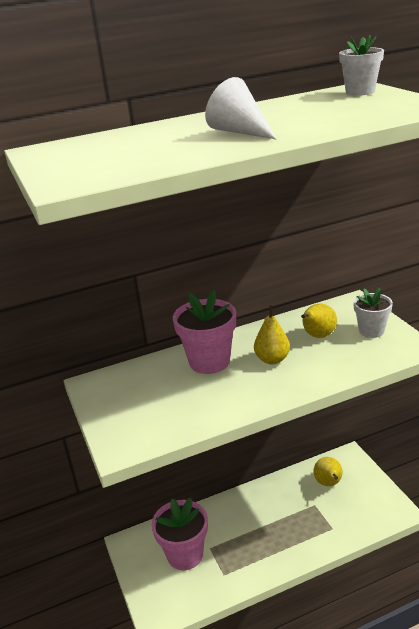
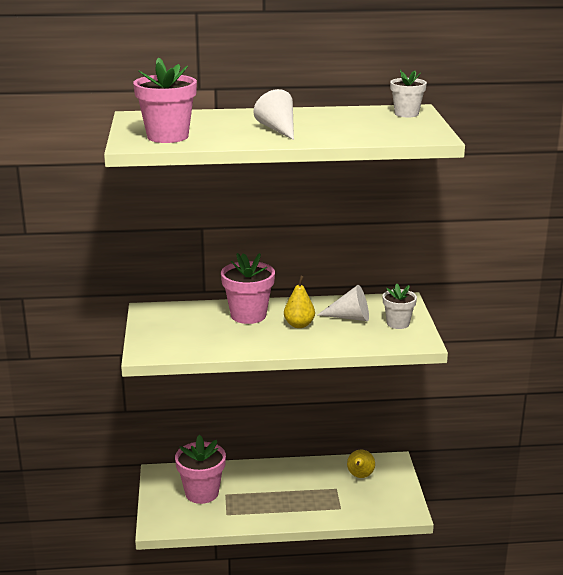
camera: 15 degrees right, 5 degrees down
yellow pear [301,304,337,338] -> white cone [318,285,369,321]
none -> pink flower pot [133,57,197,143]

